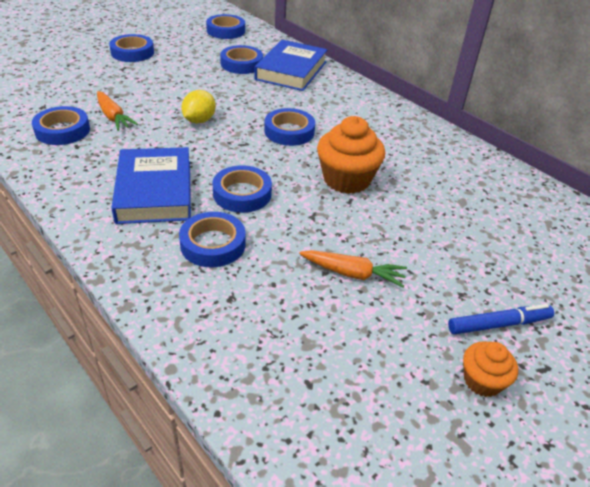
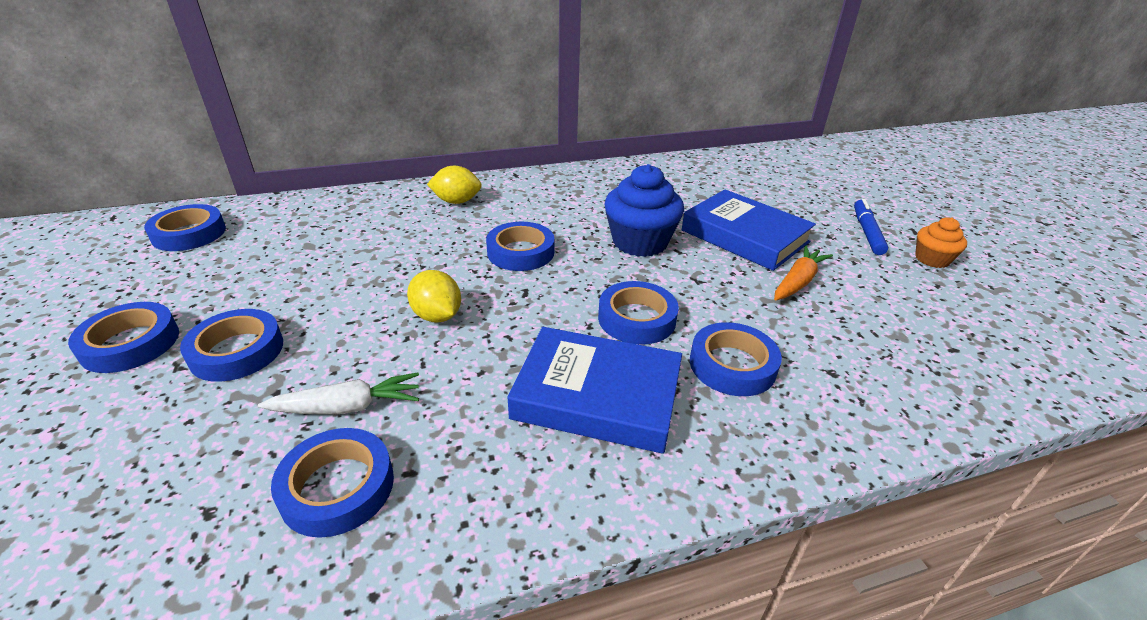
camera: 65 degrees left, 5 degrees down
orange carrot [97,91,138,131] -> white carrot [258,372,419,414]
blue tape [220,45,263,74] -> blue tape moved to [180,309,283,382]
blue book [255,40,328,91] -> blue book moved to [682,189,816,271]
orange cupcake [317,116,385,194] -> blue cupcake [604,164,684,257]
none -> yellow lemon [427,166,482,204]

